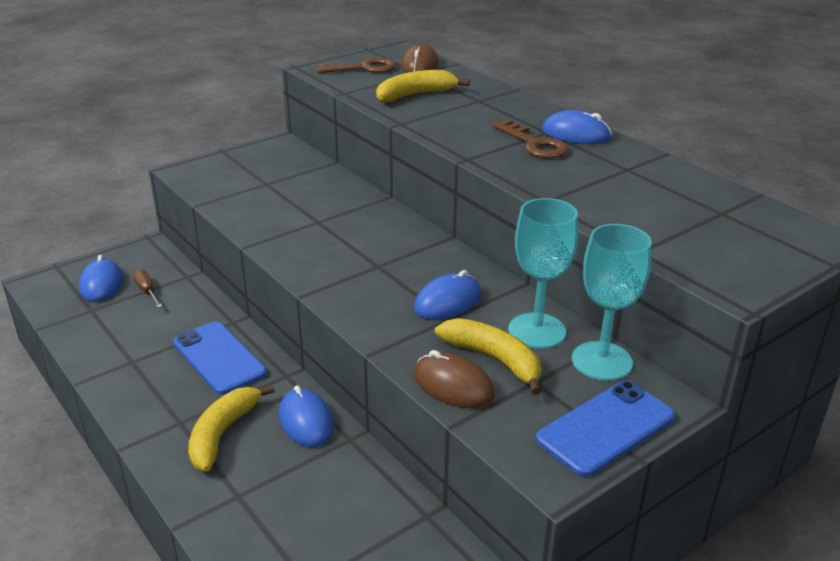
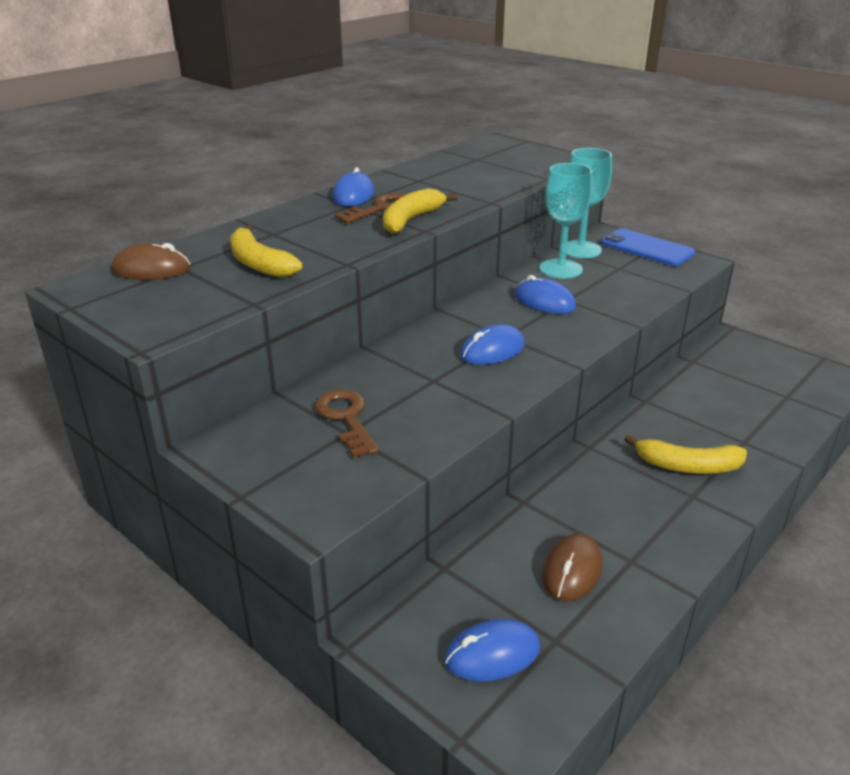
camera: 100 degrees left, 0 degrees up
brown screwdriver [133,269,162,308] -> none
blue phone [173,322,267,395] -> none
blue mouse [279,385,334,447] -> blue mouse moved to [460,324,525,365]
brown key [317,57,396,73] -> brown key moved to [315,389,379,458]
brown mouse [414,350,495,408] -> brown mouse moved to [542,533,602,601]
yellow banana [435,318,541,395] -> yellow banana moved to [383,188,458,234]

